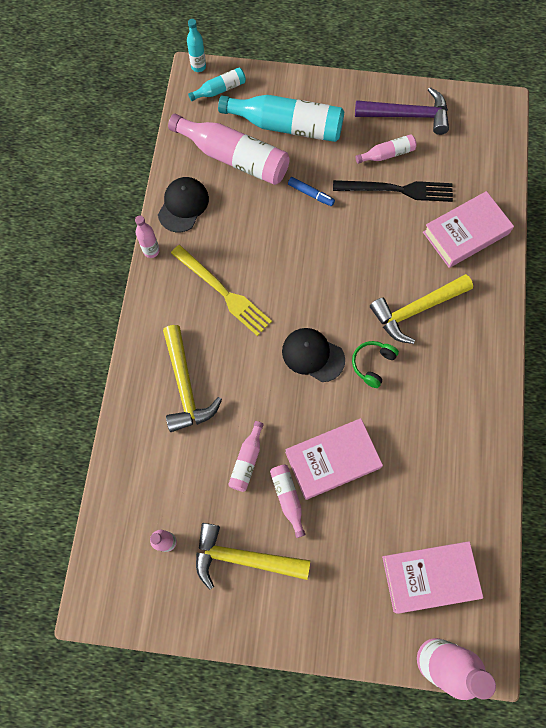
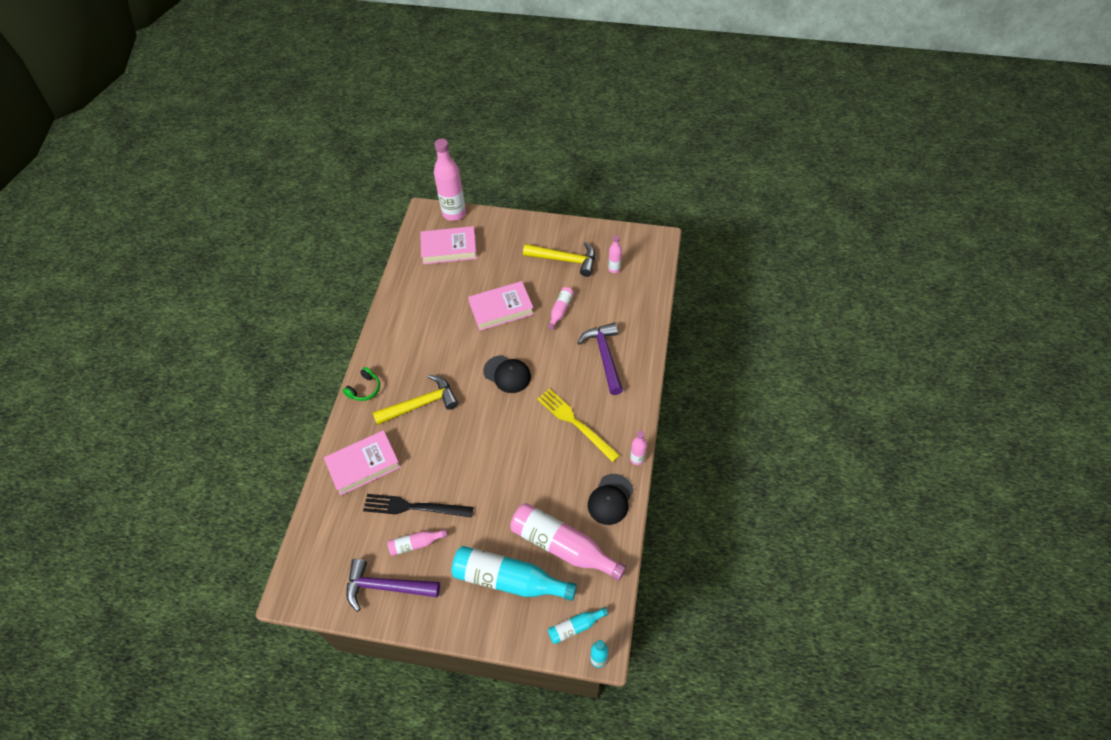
camera: 175 degrees left, 15 degrees down
yellow hammer [163,325,222,432] -> purple hammer [577,323,623,395]
pink bottle [270,464,306,538] -> none
blue marker [288,177,335,206] -> none
green headphones [352,341,399,388] -> green headphones moved to [343,367,380,401]

